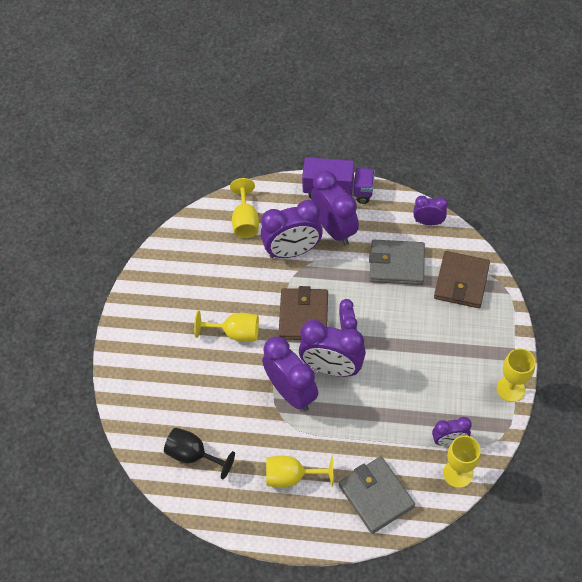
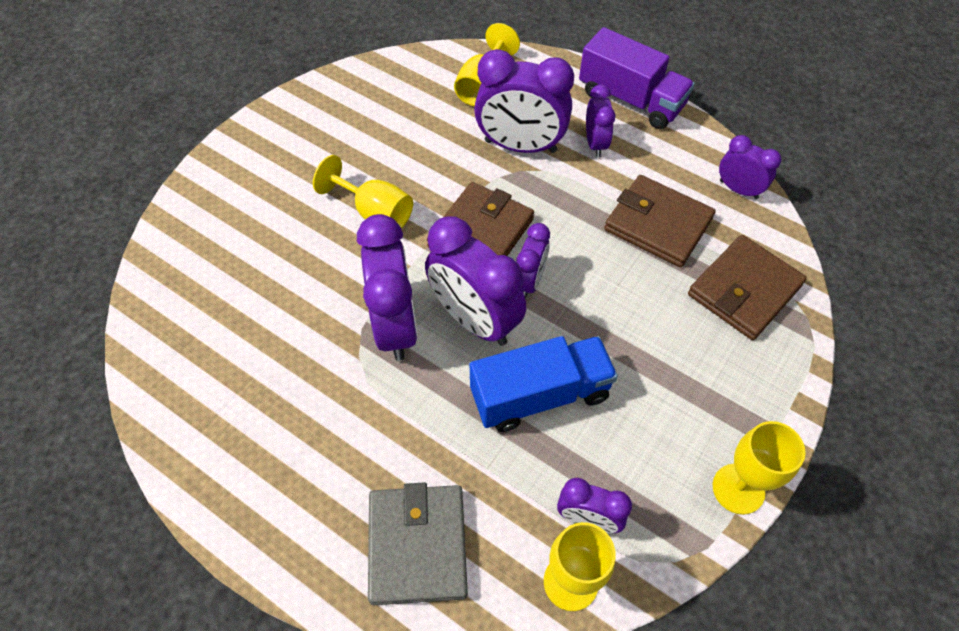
camera: 25 degrees right, 0 degrees up
black goblet [164,428,235,479] -> none
yellow goblet [266,456,333,488] -> none
purple clock [311,170,359,246] -> purple clock [586,84,616,157], size x0.55
grey wallet [369,240,425,285] -> brown wallet [604,175,716,267]
none -> blue truck [470,336,618,432]

